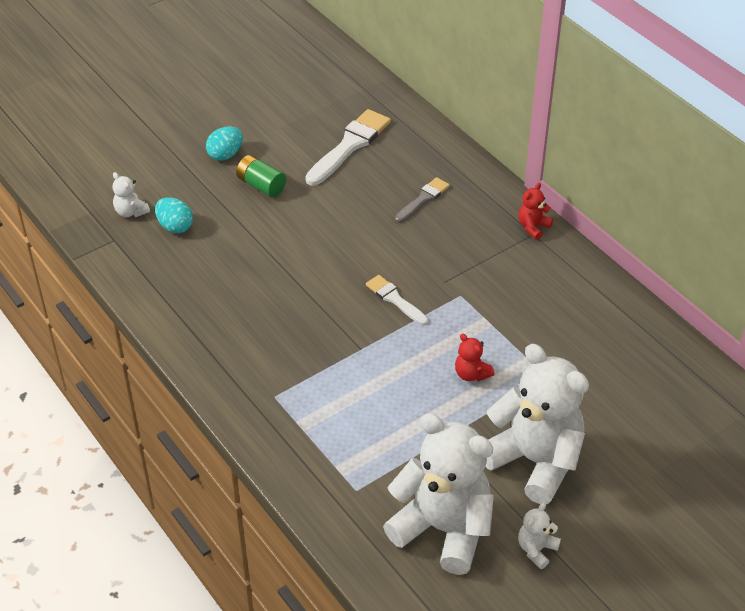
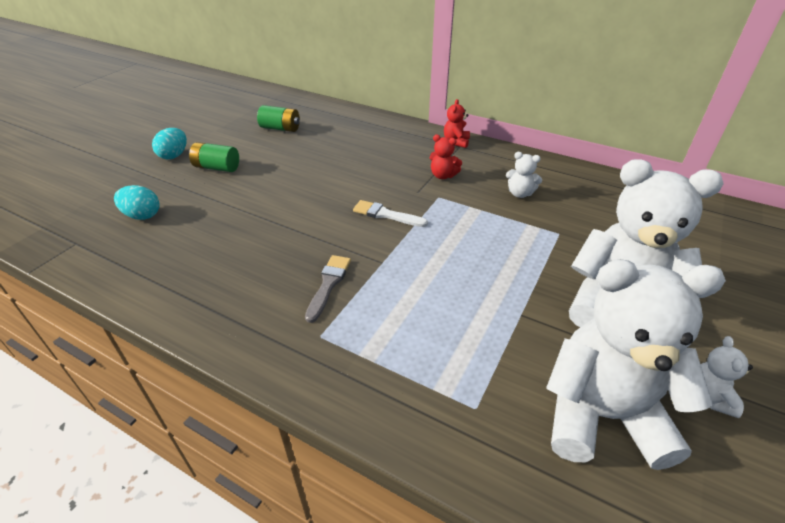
camera: 25 degrees left, 5 degrees down
white teddy bear [112,172,150,217] -> white teddy bear moved to [506,152,542,198]
white brush [305,109,391,186] -> green battery [257,105,300,132]
grey brush [395,177,450,223] -> grey brush moved to [305,255,351,323]
red teddy bear [455,334,494,381] -> red teddy bear moved to [430,135,462,179]

